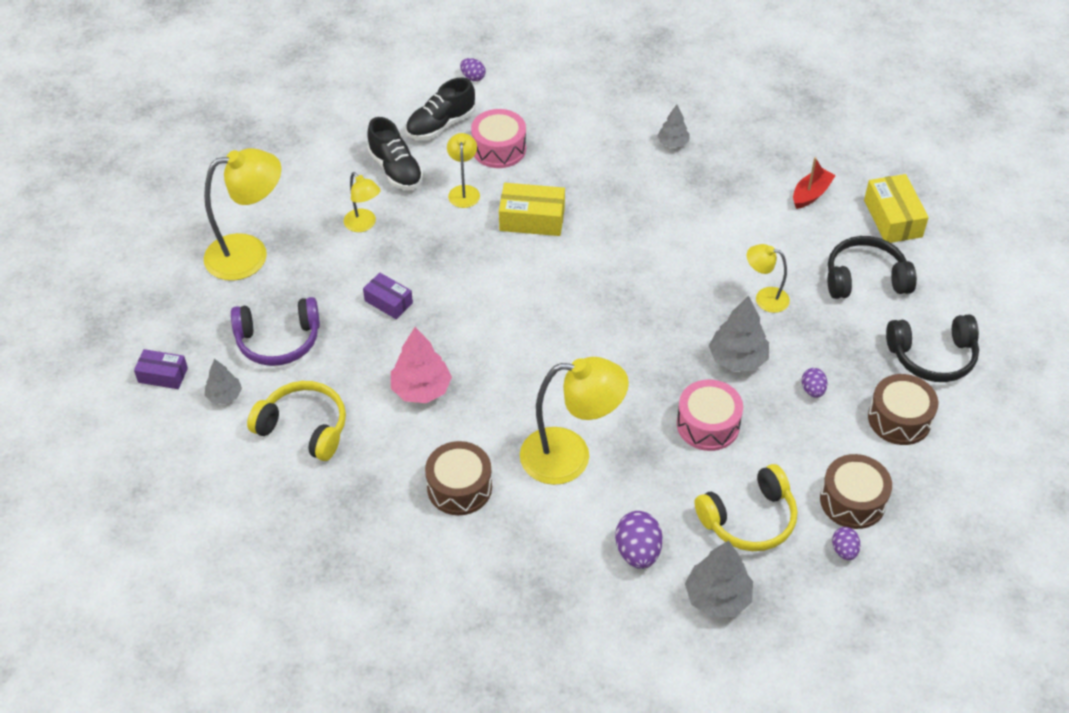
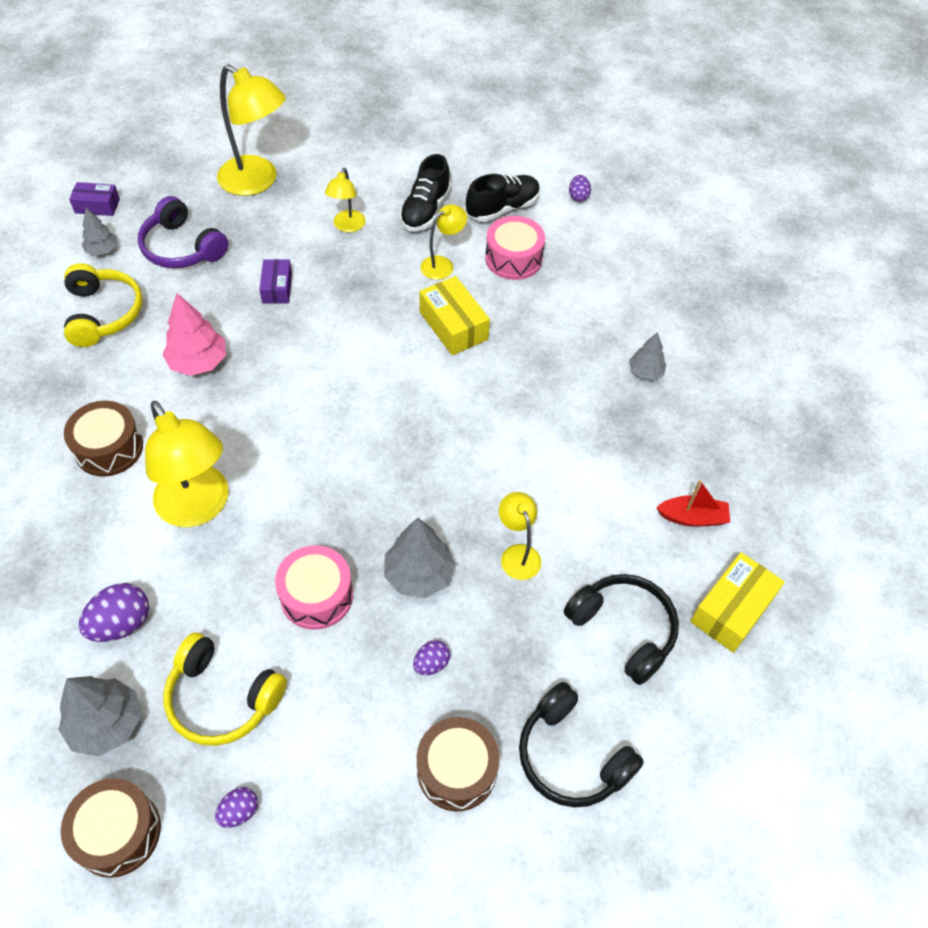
camera: 50 degrees right, 5 degrees up
purple box [134,349,188,389] -> purple box turned 60 degrees counterclockwise [69,182,120,216]
black shoe [406,77,475,140] -> black shoe turned 135 degrees clockwise [466,174,540,222]
brown drum [820,454,892,529] -> brown drum moved to [61,778,161,878]

